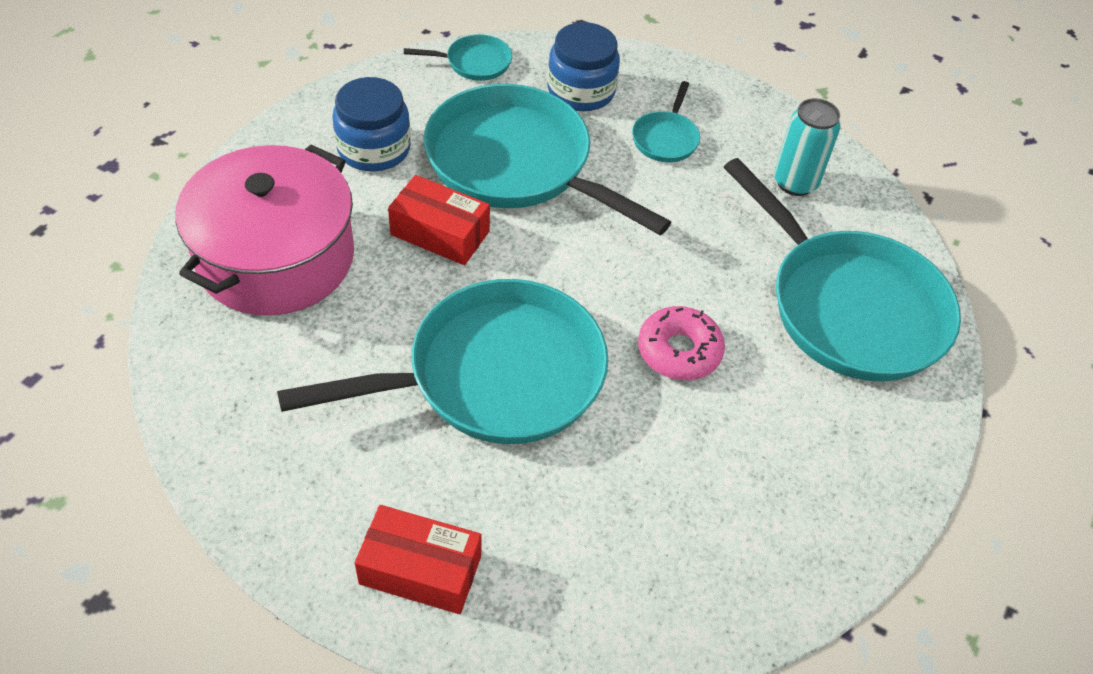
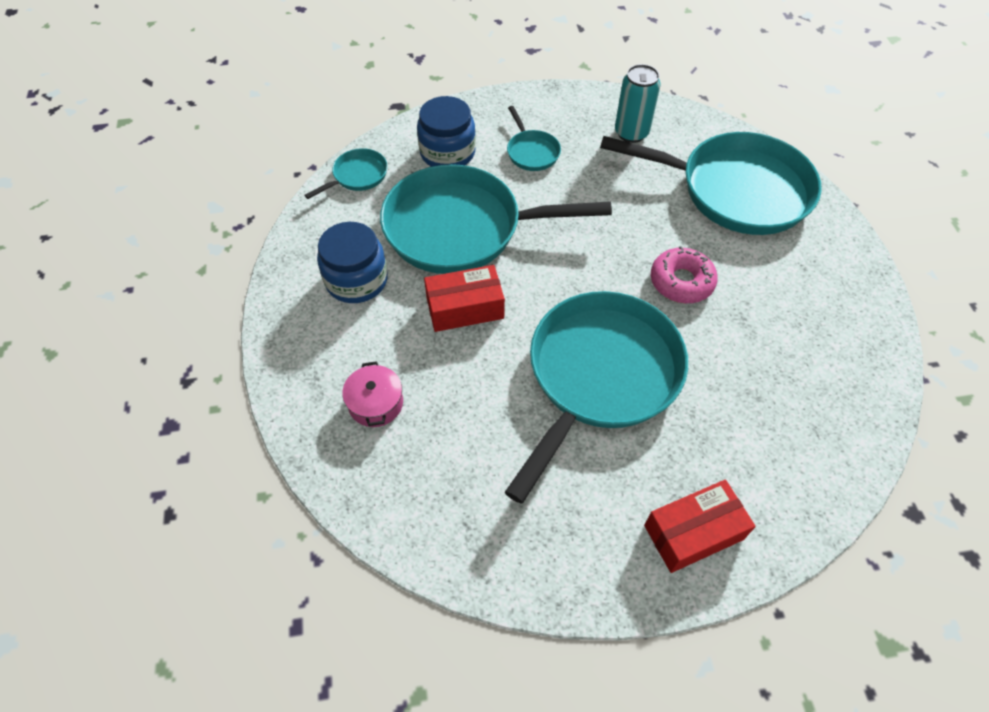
camera: 35 degrees left, 5 degrees up
pink pot [175,145,354,316] -> pink pot [342,361,403,427], size x0.40

